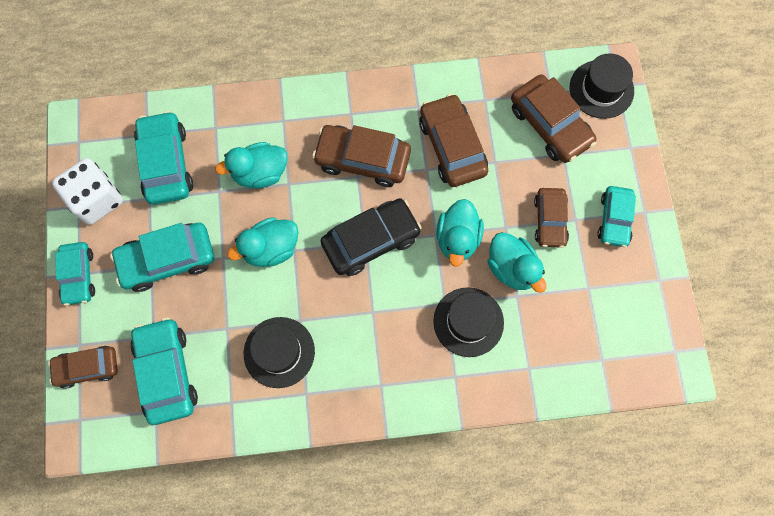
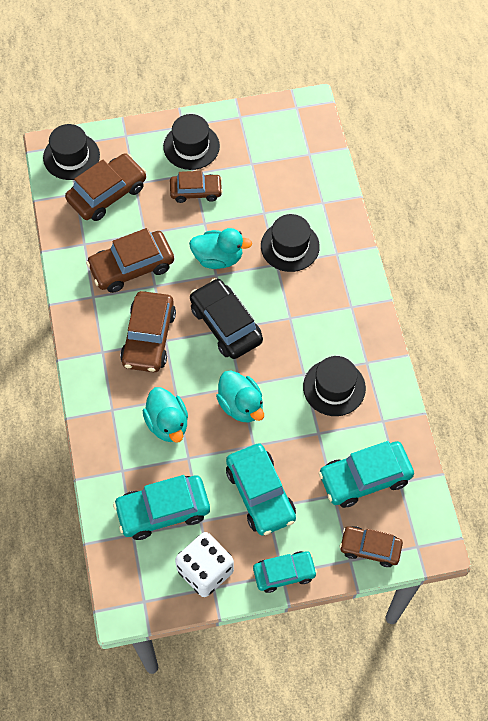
camera: 95 degrees left, 10 degrees down
brown car [48,346,118,389] -> brown car turned 120 degrees clockwise [339,526,403,567]
turquoise duck [487,232,546,293] -> none
turquoise car [597,186,636,247] -> black hat [163,114,220,170]

